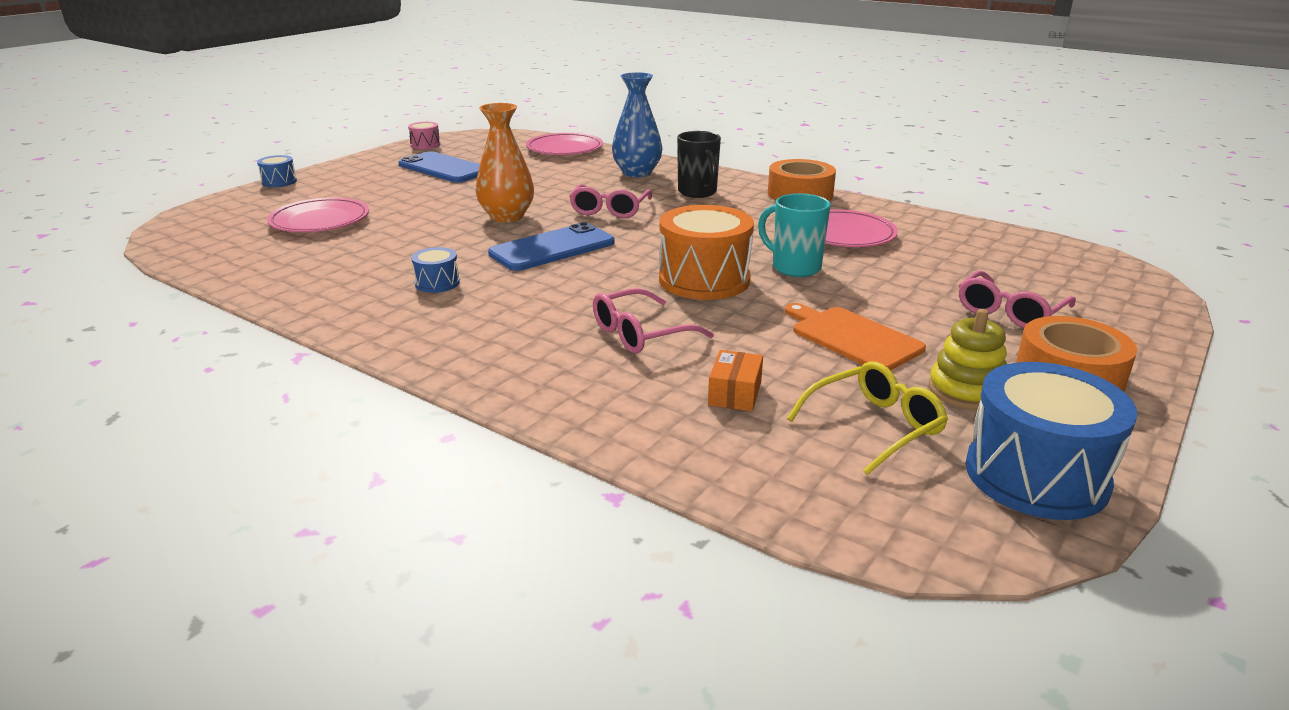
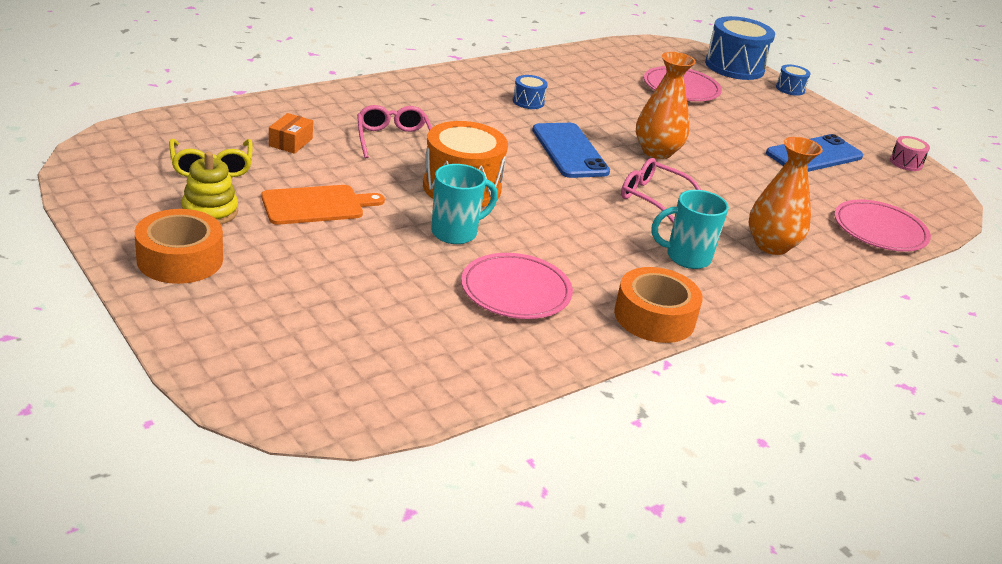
camera: 105 degrees right, 5 degrees up
blue vase [612,72,662,177] -> orange vase [749,137,823,255]
black mug [677,131,721,198] -> turquoise mug [652,190,729,269]
orange box [708,350,763,411] -> orange box turned 75 degrees clockwise [269,113,313,154]
pink glasses [959,271,1076,328] -> none
blue drum [965,362,1137,520] -> blue drum moved to [705,16,775,80]

